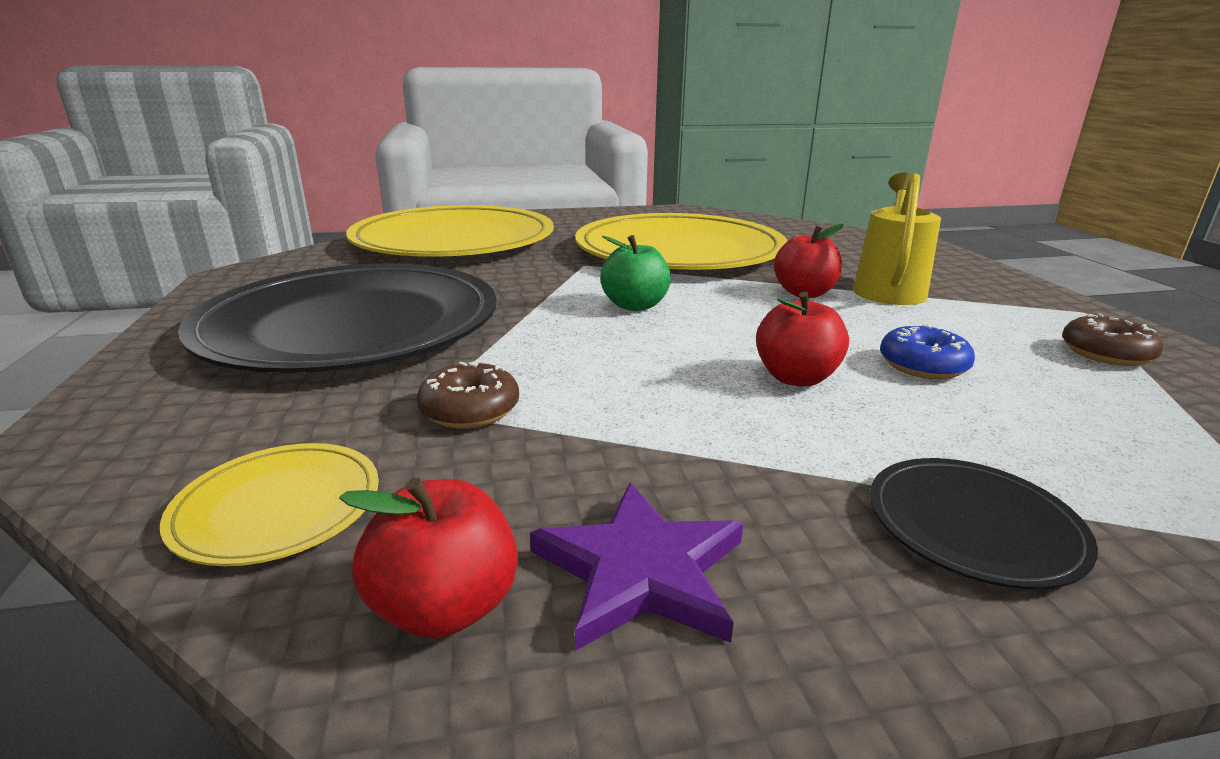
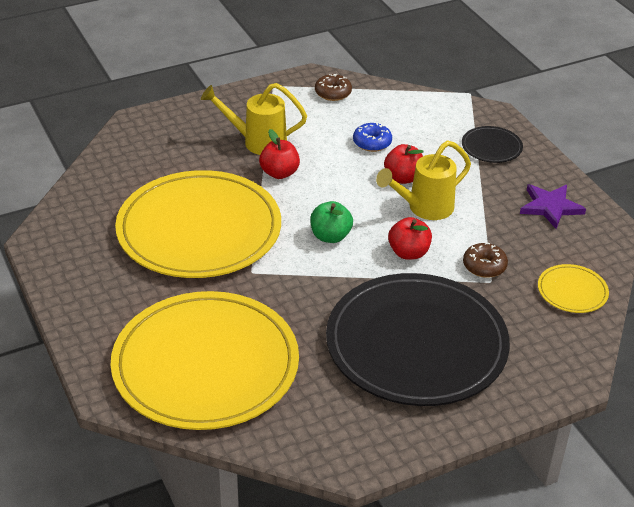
camera: 105 degrees left, 15 degrees up
red apple [339,478,518,639] -> red apple moved to [388,217,432,260]
none -> yellow watering can [376,141,471,220]

